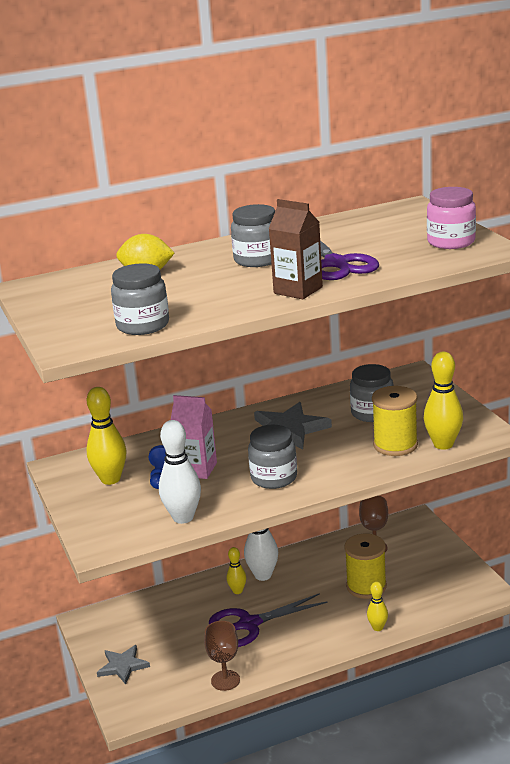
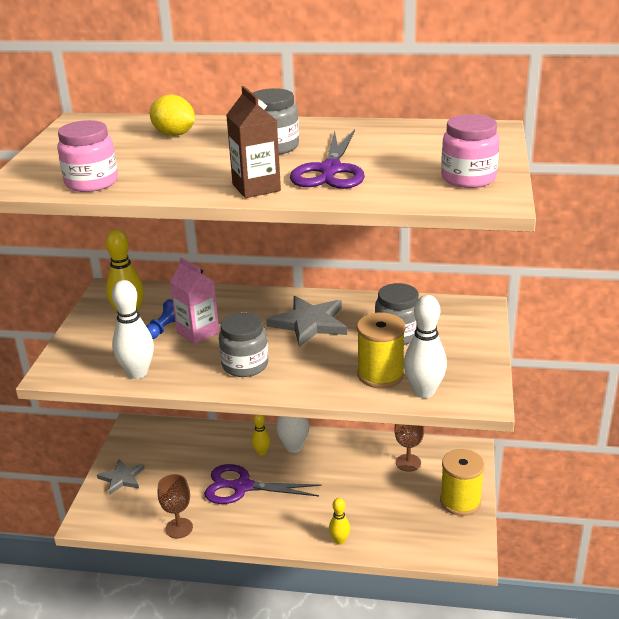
camera: 30 degrees right, 5 degrees up
grey jar [111,263,169,335] -> pink jar [57,120,118,192]
yellow spool [344,534,387,599] -> yellow spool moved to [440,449,484,516]
yellow bowling pin [424,352,463,450] -> white bowling pin [404,295,447,398]

